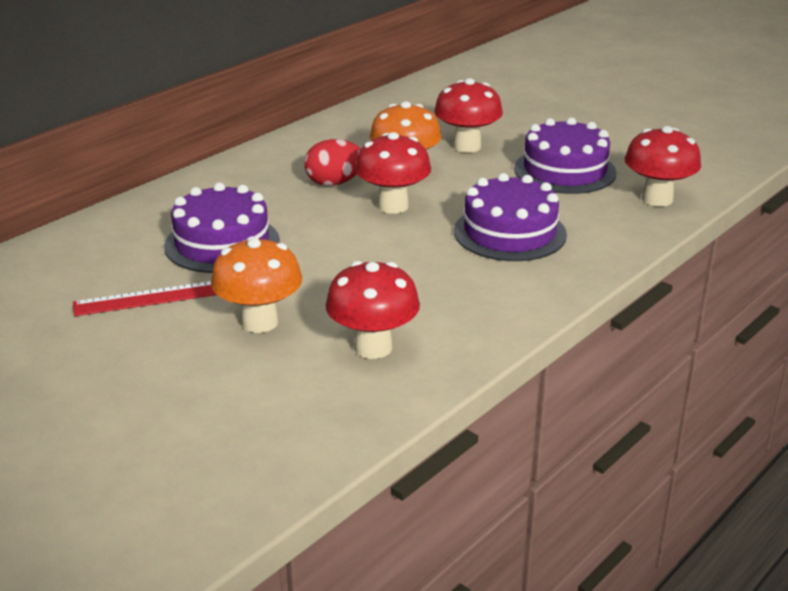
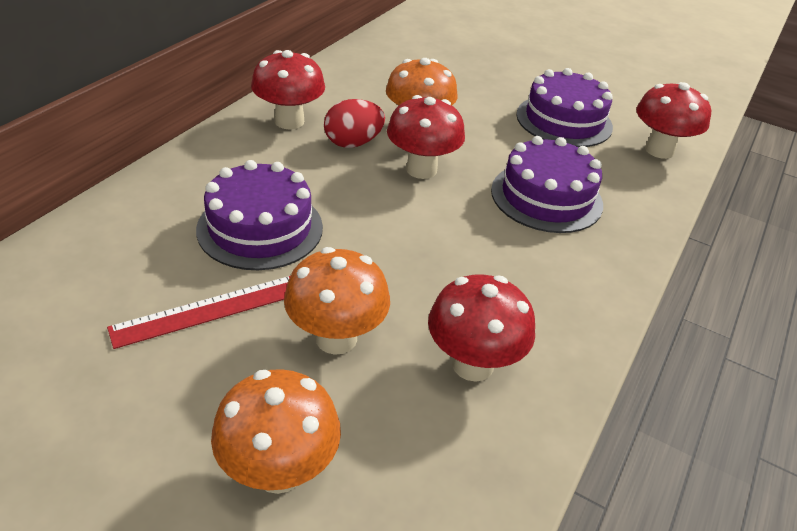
camera: 15 degrees left, 10 degrees up
red mushroom [434,78,503,153] -> red mushroom moved to [251,50,325,129]
none -> orange mushroom [211,369,341,494]

